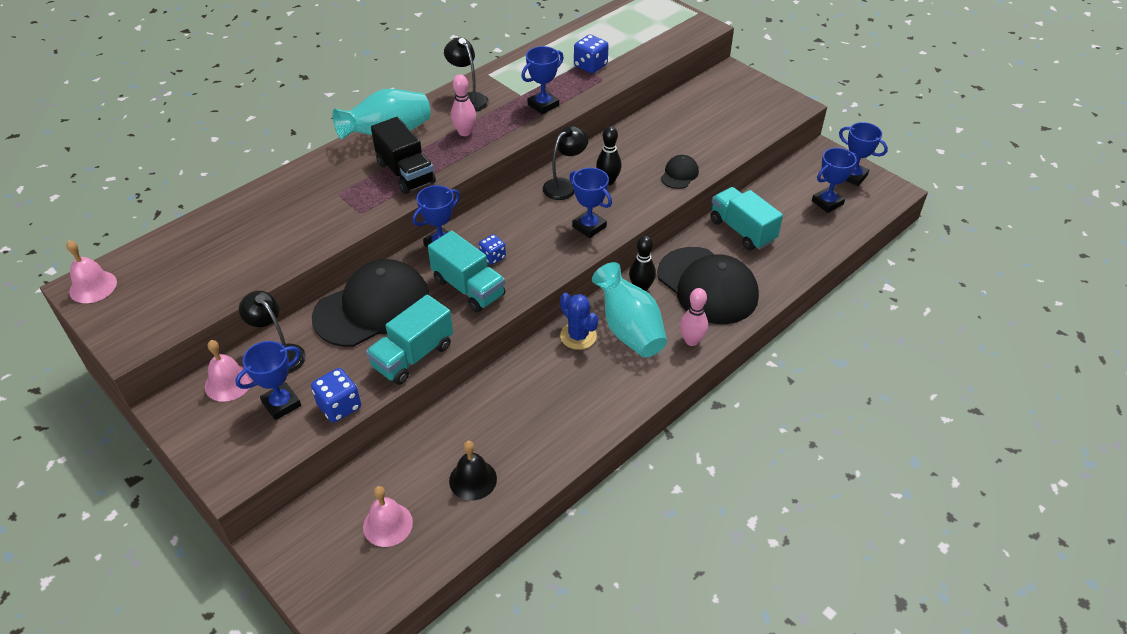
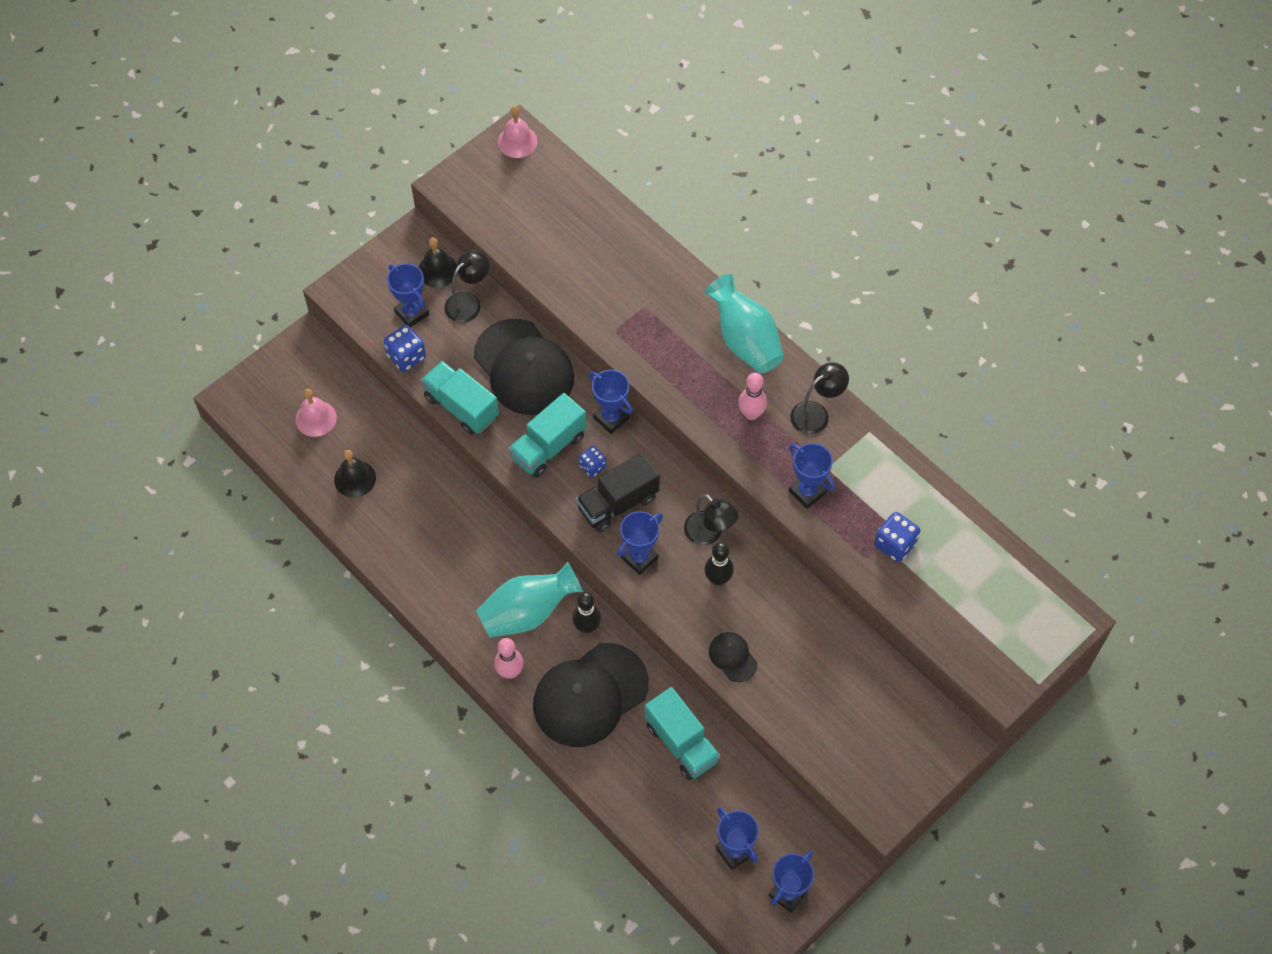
camera: 90 degrees right, 15 degrees up
pink bell [205,340,252,402] -> black bell [418,238,458,288]
black truck [371,117,436,194] -> black truck moved to [576,452,660,532]
blue cactus [560,293,598,350] -> none
black cap [661,155,699,189] -> black cap turned 150 degrees counterclockwise [709,632,757,682]
turquoise truck [711,187,783,250] -> turquoise truck turned 90 degrees clockwise [645,687,720,780]

